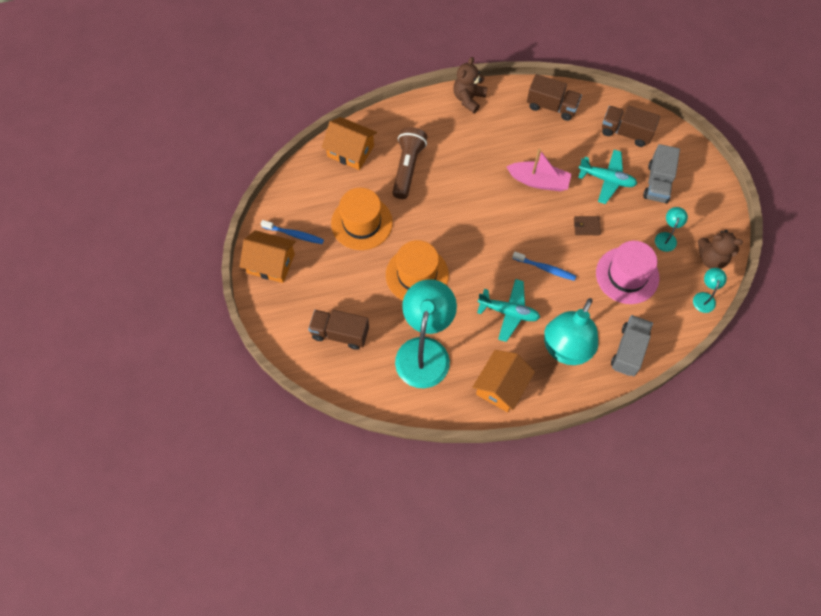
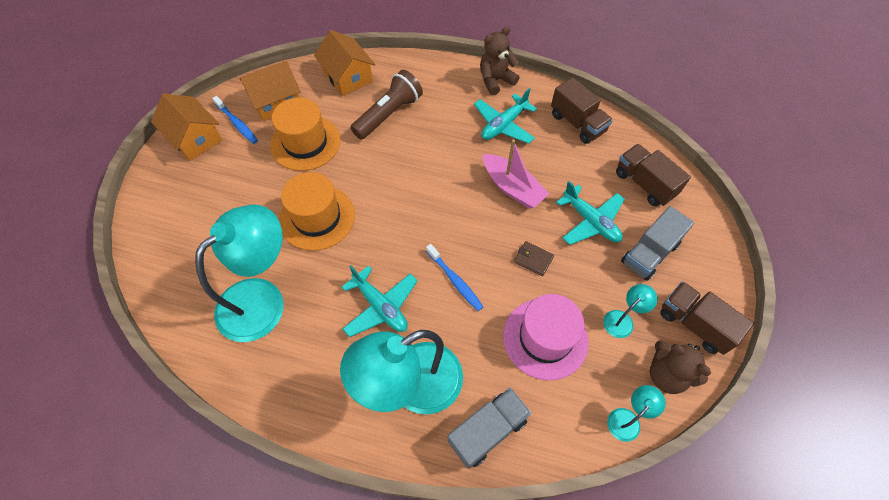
camera: 30 degrees right, 5 degrees down
brown truck [308,310,369,350] -> brown truck moved to [660,281,754,355]
orange house [472,350,535,412] -> orange house moved to [240,61,301,121]
none -> turquoise plane [474,88,537,144]

